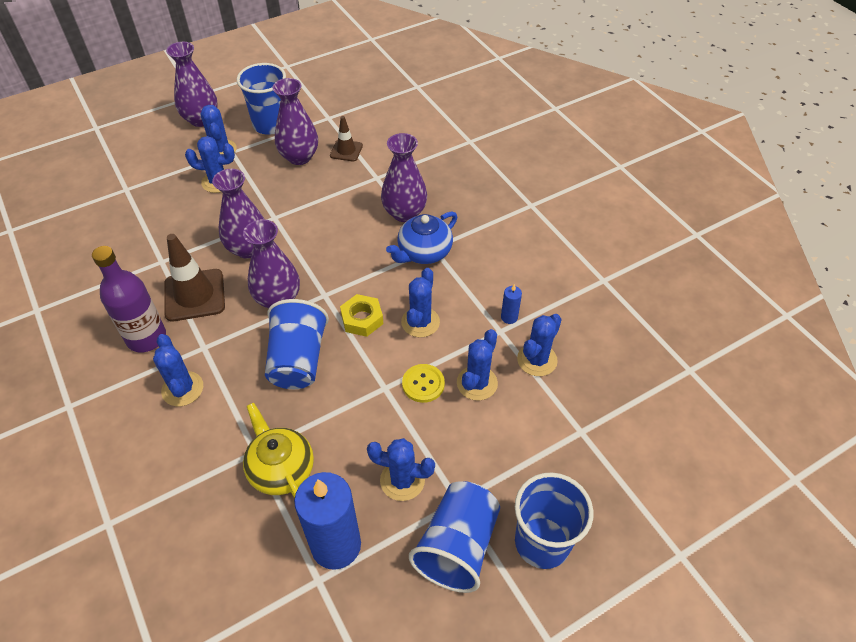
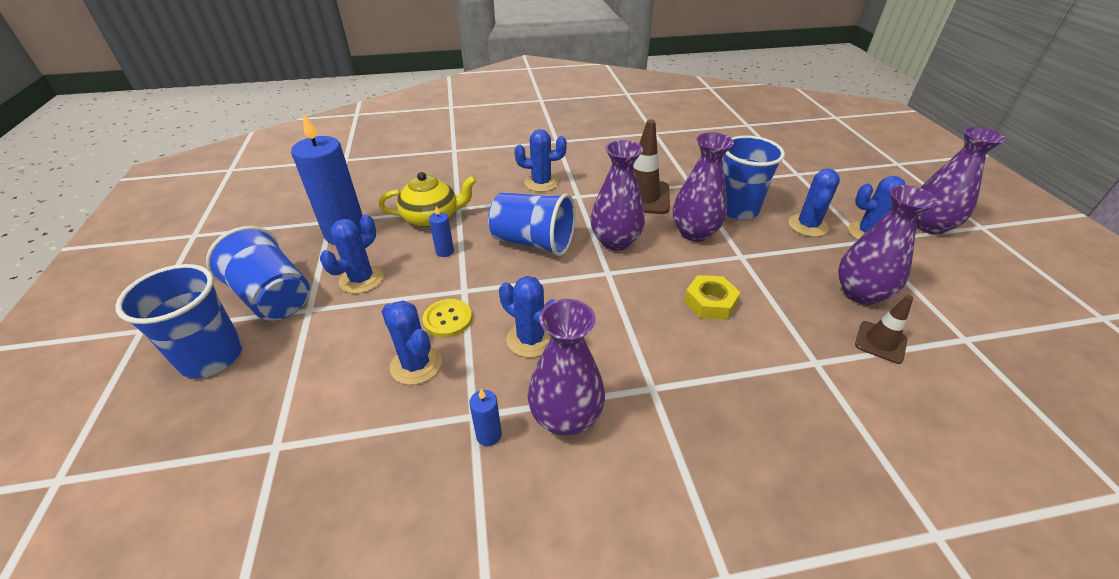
camera: 110 degrees right, 10 degrees down
purple bottle [92,246,166,352] -> none
blue cup [237,63,286,135] -> blue cup moved to [723,135,785,220]
yellow nut [340,294,383,337] -> yellow nut moved to [684,275,741,320]
purple vase [381,133,427,222] -> purple vase moved to [528,299,605,436]
blue teapot [386,211,458,264] -> none
blue cactus [517,314,562,376] -> none
none -> blue candle [429,206,454,257]

